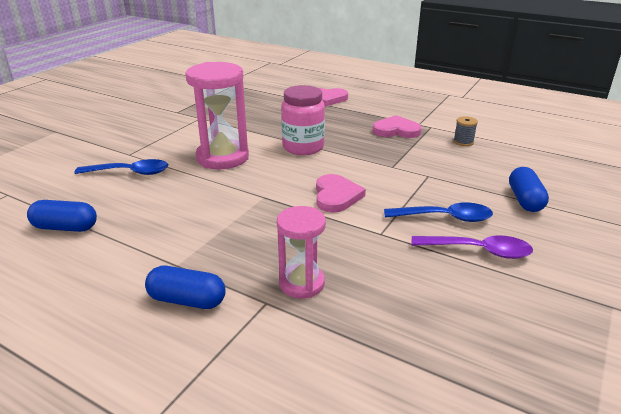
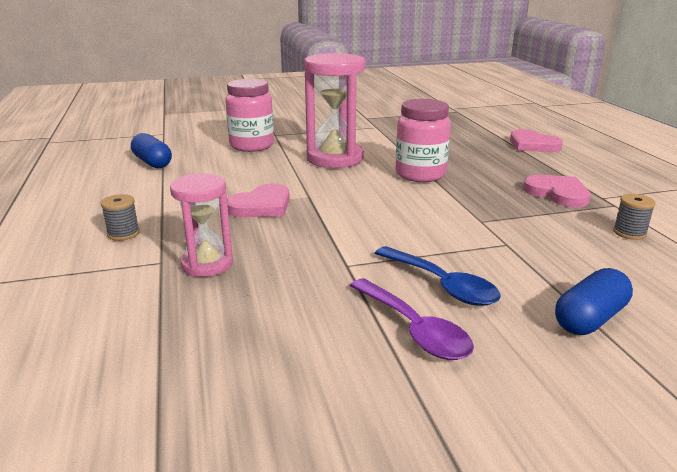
camera: 45 degrees right, 5 degrees down
blue spoon [75,159,168,175] -> pink jar [225,79,274,152]
blue capsule [145,266,226,309] -> grey spool [101,194,140,241]
pink heart [316,174,366,213] -> pink heart moved to [227,183,290,218]

